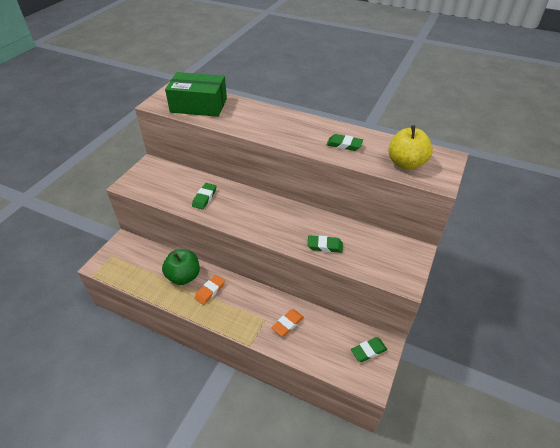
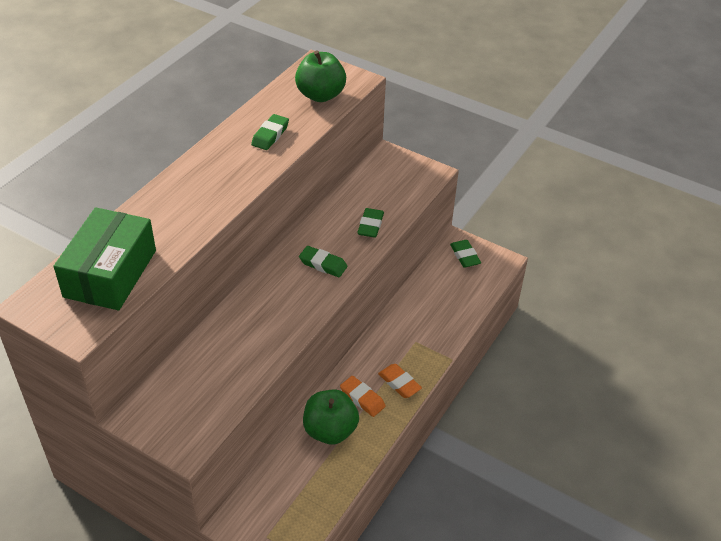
camera: 85 degrees left, 0 degrees up
green eraser [192,183,216,209] -> green eraser moved to [299,246,347,277]
orange eraser [271,309,304,336] -> orange eraser moved to [378,364,422,398]
yellow apple [388,125,433,170] -> green apple [295,50,346,102]

